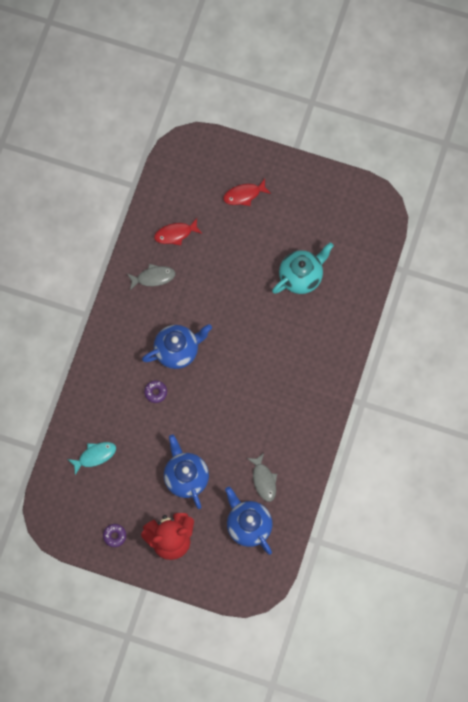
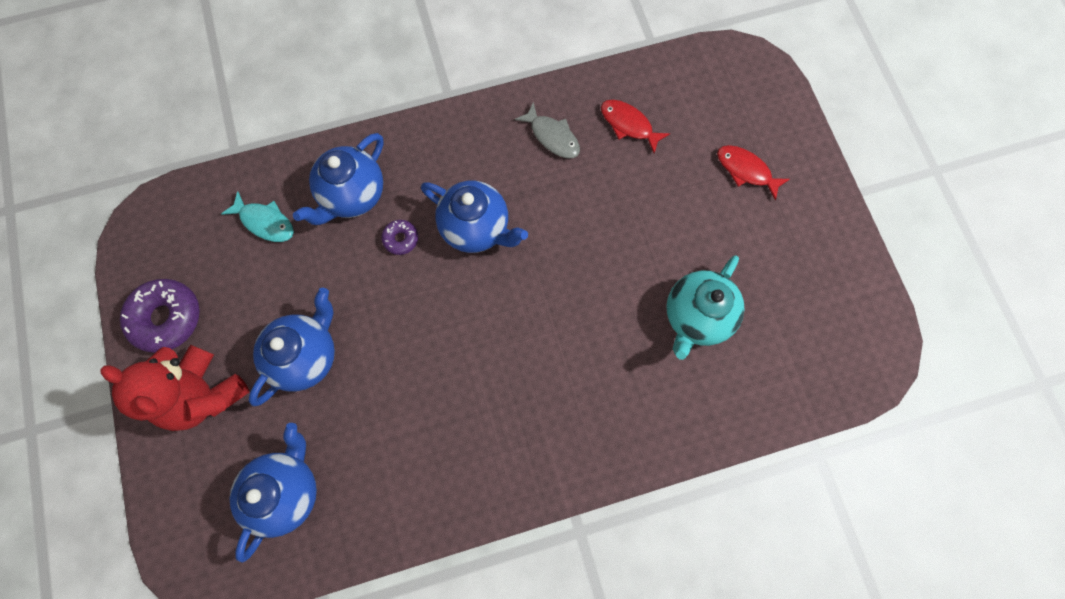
camera: 55 degrees right, 0 degrees up
purple donut [103,524,126,547] -> purple donut [120,279,200,353], size x1.97
grey fish [247,453,277,502] -> none
turquoise teapot [272,243,334,294] -> turquoise teapot turned 105 degrees clockwise [666,255,744,360]
none -> blue teapot [293,133,384,225]

